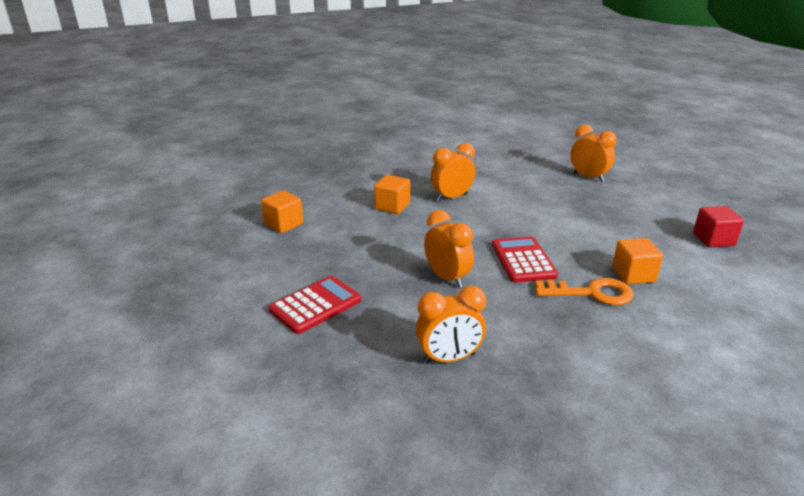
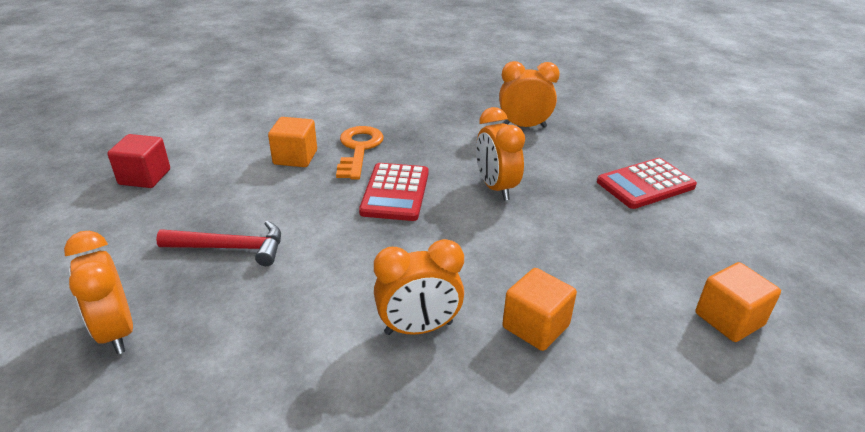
camera: 165 degrees left, 5 degrees up
orange key [535,278,634,305] -> orange key turned 75 degrees clockwise [336,126,384,180]
none -> red hammer [156,221,281,266]

